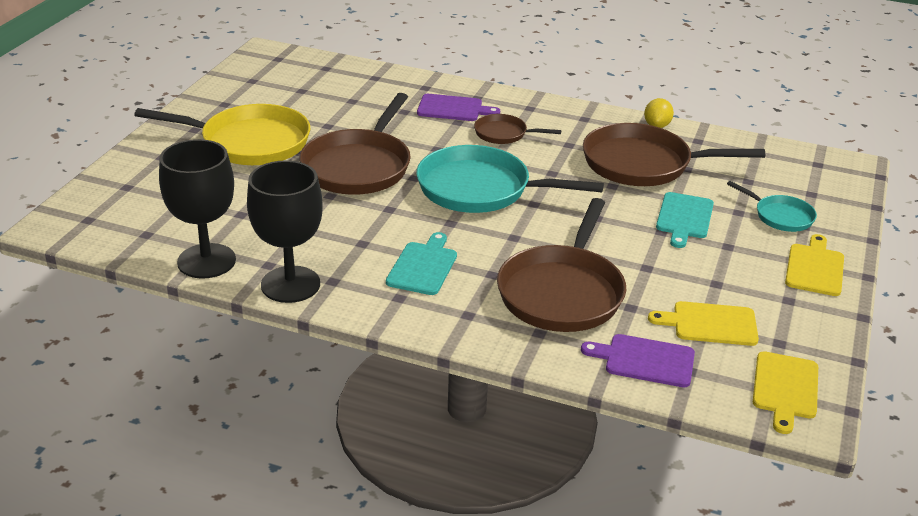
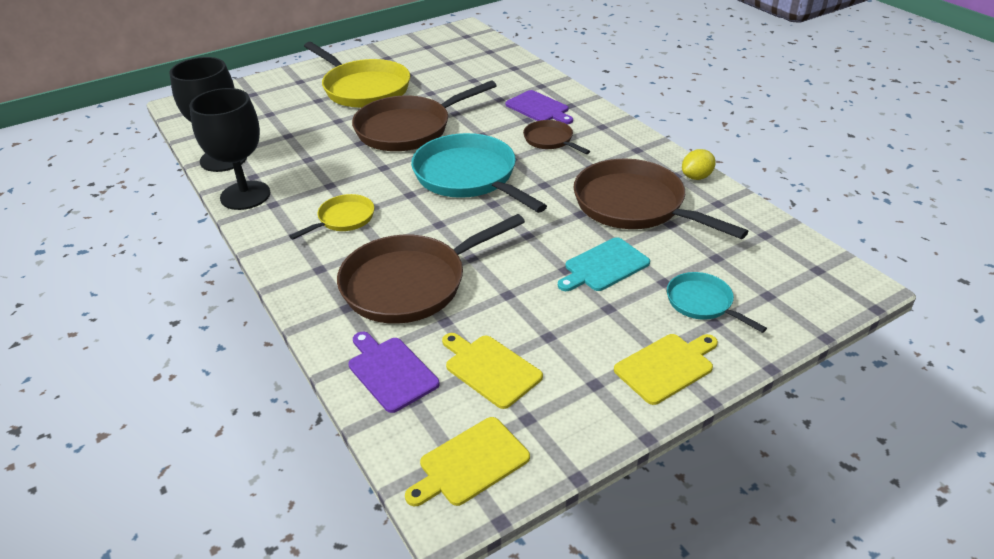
camera: 40 degrees right, 5 degrees up
turquoise cutting board [386,232,457,295] -> yellow pan [289,194,374,239]
turquoise pan [727,181,817,232] -> turquoise pan turned 150 degrees clockwise [667,272,767,333]

